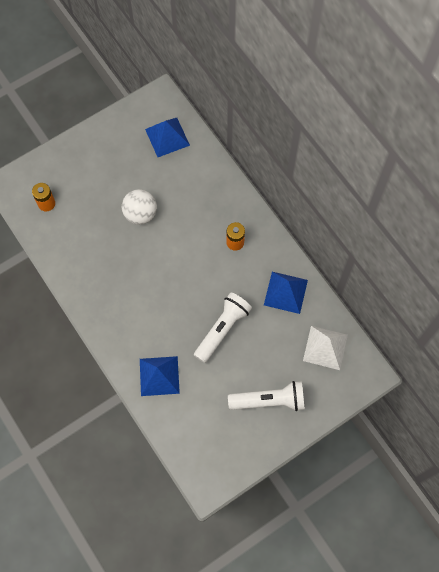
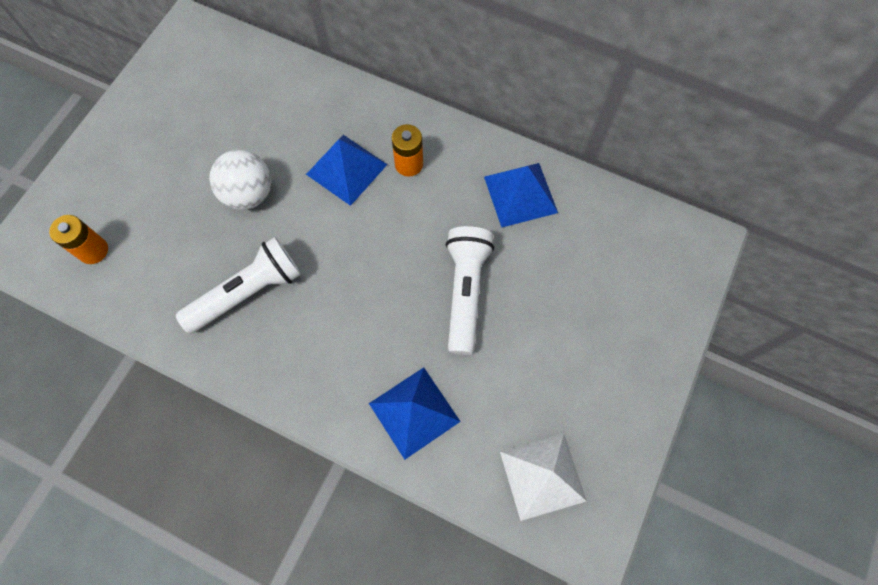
camera: 30 degrees left, 0 degrees up
blue pyramid [145,118,190,157] -> blue pyramid moved to [306,135,388,206]
white flashlight [228,381,304,411] -> white flashlight moved to [176,237,301,334]
white pyramid [303,326,348,370] -> white pyramid moved to [500,433,587,521]

